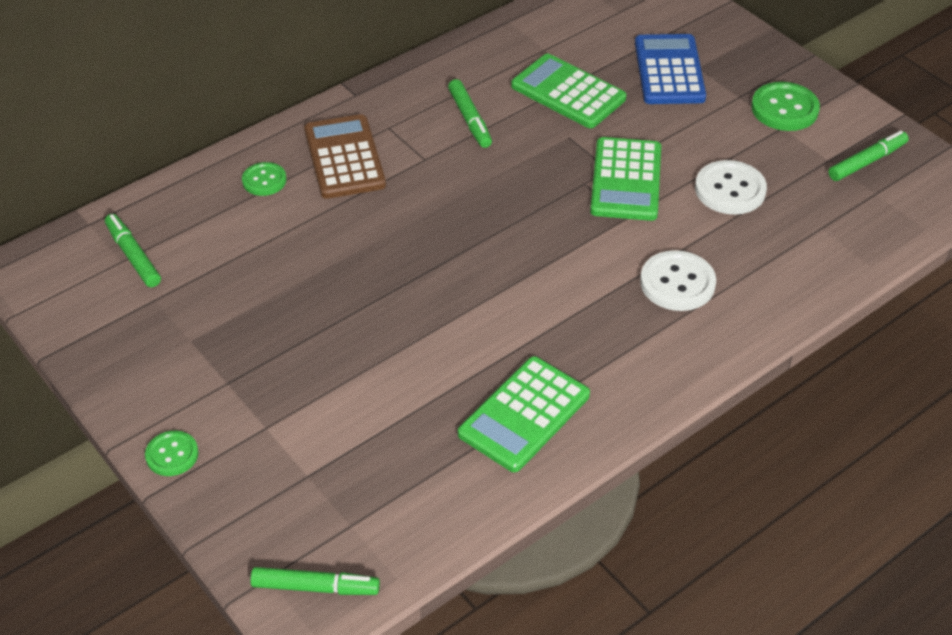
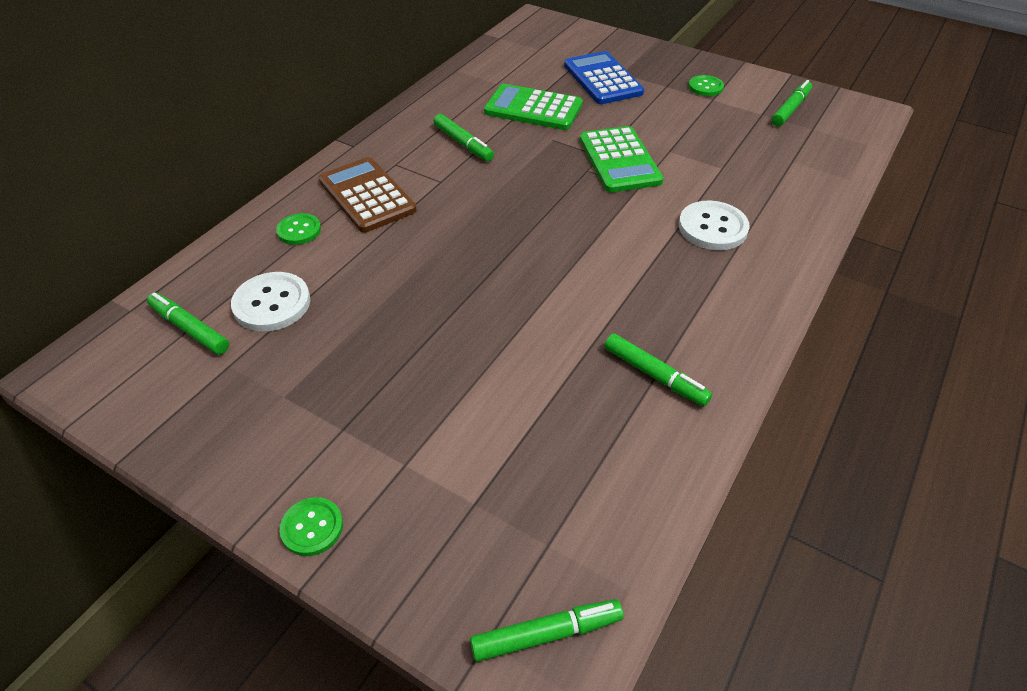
camera: 20 degrees left, 0 degrees up
green calculator [458,356,590,472] -> green marker [604,333,712,407]
white button [695,160,767,215] -> white button moved to [231,272,310,331]
green button [751,82,820,131] -> green button [689,75,724,96], size x0.63

